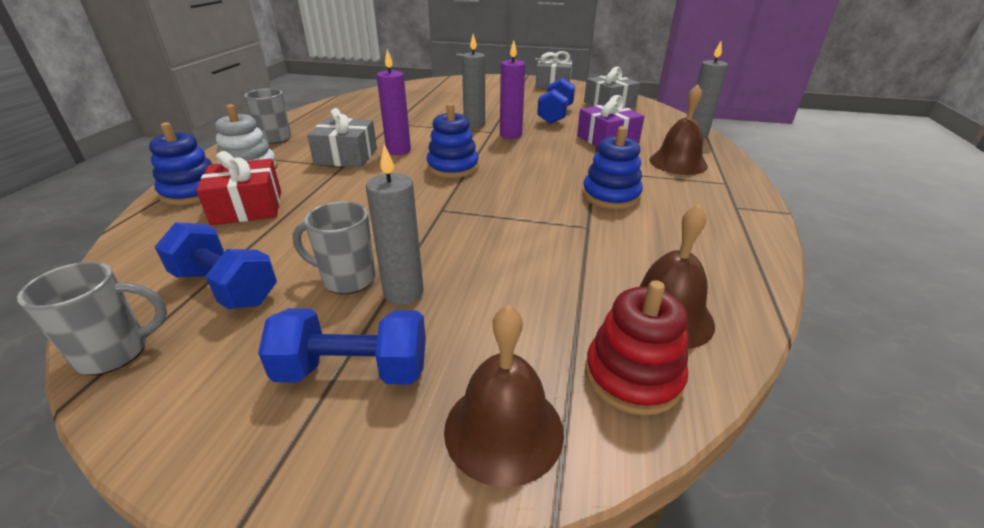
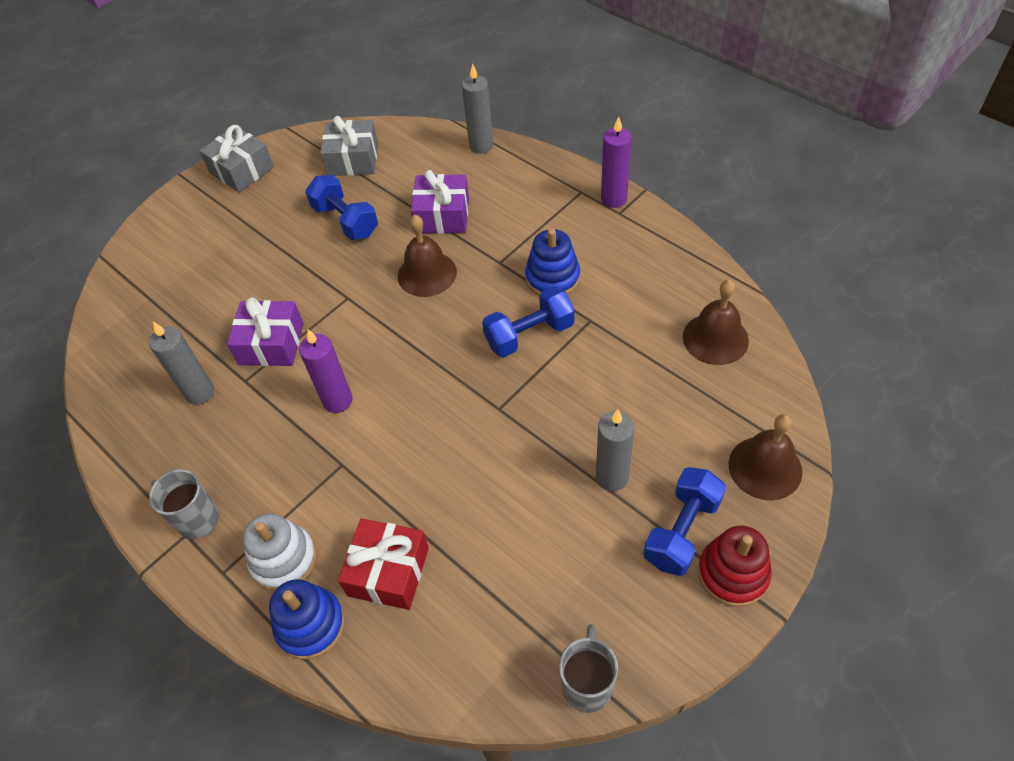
camera: 55 degrees left, 20 degrees up
blue dumbbell [155,222,277,309] -> blue dumbbell moved to [482,287,575,357]
grey mug [292,201,375,294] -> none
grey gift [307,108,377,167] -> none
blue stacking toy [426,103,479,178] -> none
grey candle [462,34,485,128] -> grey candle moved to [149,322,214,405]
purple candle [500,40,525,139] -> purple candle moved to [601,116,632,208]
red stacking toy [585,280,688,415] -> red stacking toy moved to [698,526,772,607]
brown bell [650,84,708,175] -> brown bell moved to [398,215,457,297]
none -> purple gift [227,297,303,366]

